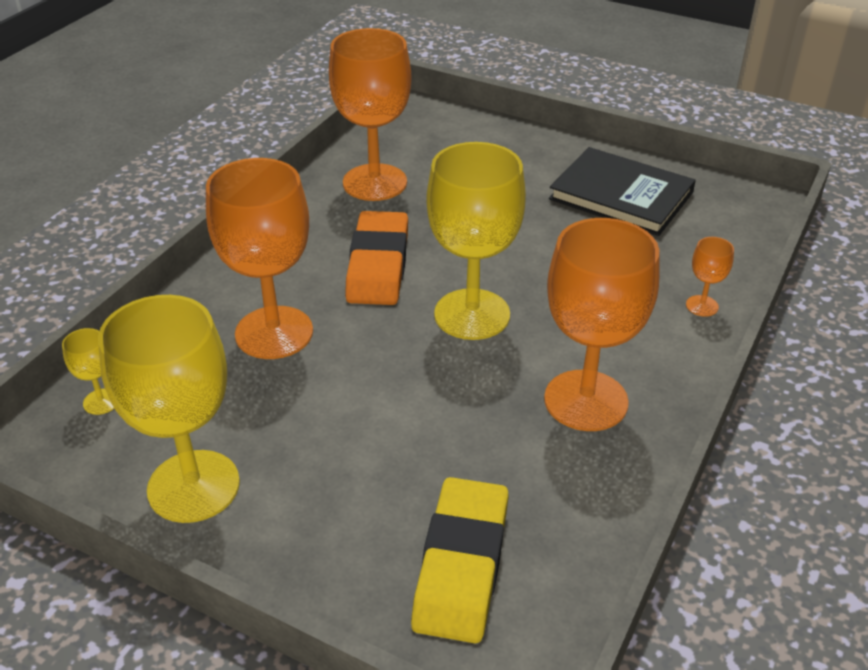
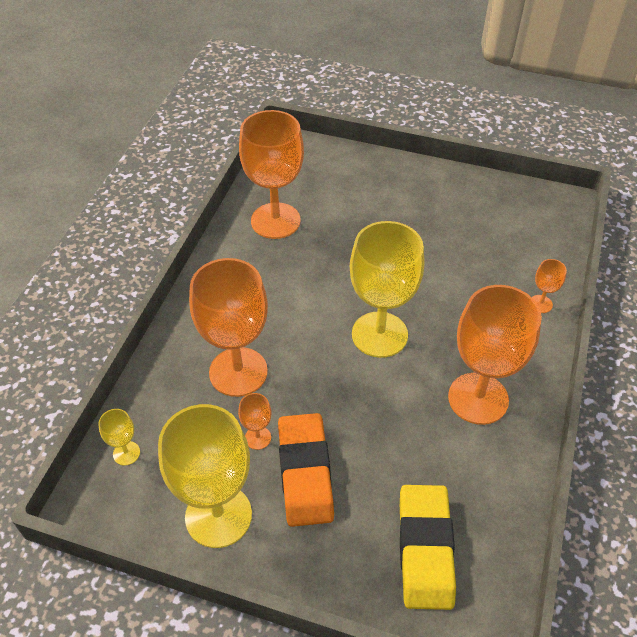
camera: 10 degrees left, 10 degrees up
orange eraser [345,211,408,305] -> orange eraser moved to [278,413,334,527]
black book [549,147,696,236] -> none
none -> orange goblet [238,393,272,450]

